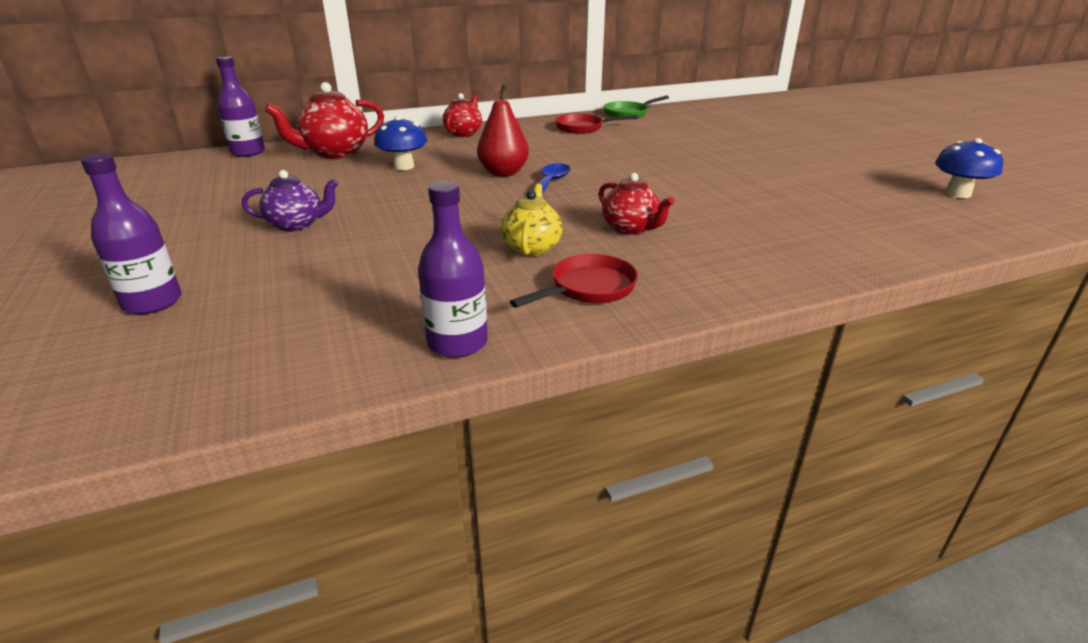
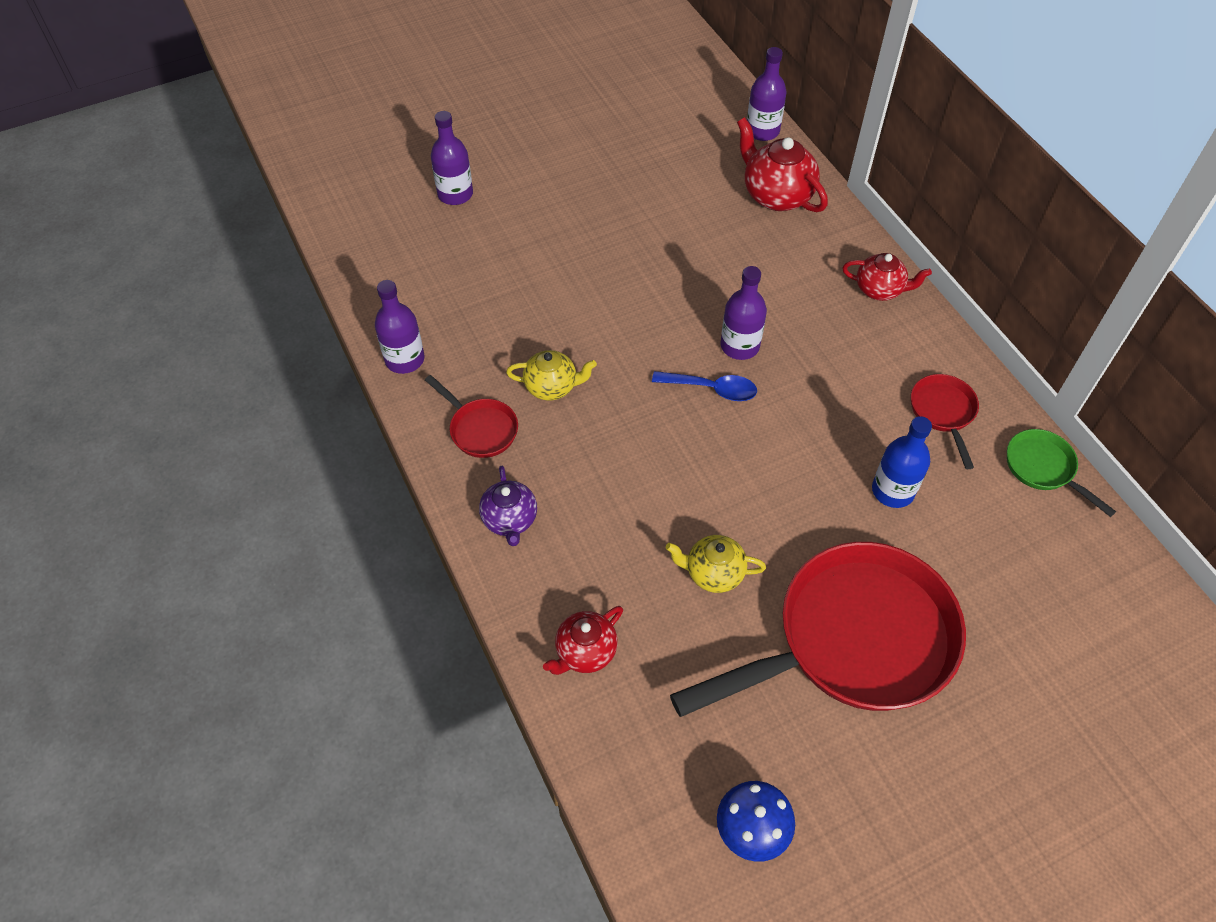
camera: 85 degrees right, 25 degrees up
purple teapot [242,170,339,232] -> purple teapot moved to [479,466,537,546]
blue mushroom [374,116,427,170] -> none
red pear [477,84,529,177] -> purple bottle [720,266,767,360]
red teapot [599,173,674,235] -> red teapot moved to [543,606,623,675]
none -> yellow teapot [666,535,766,593]
none -> red pan [670,542,966,717]
none -> blue bottle [872,416,932,508]

